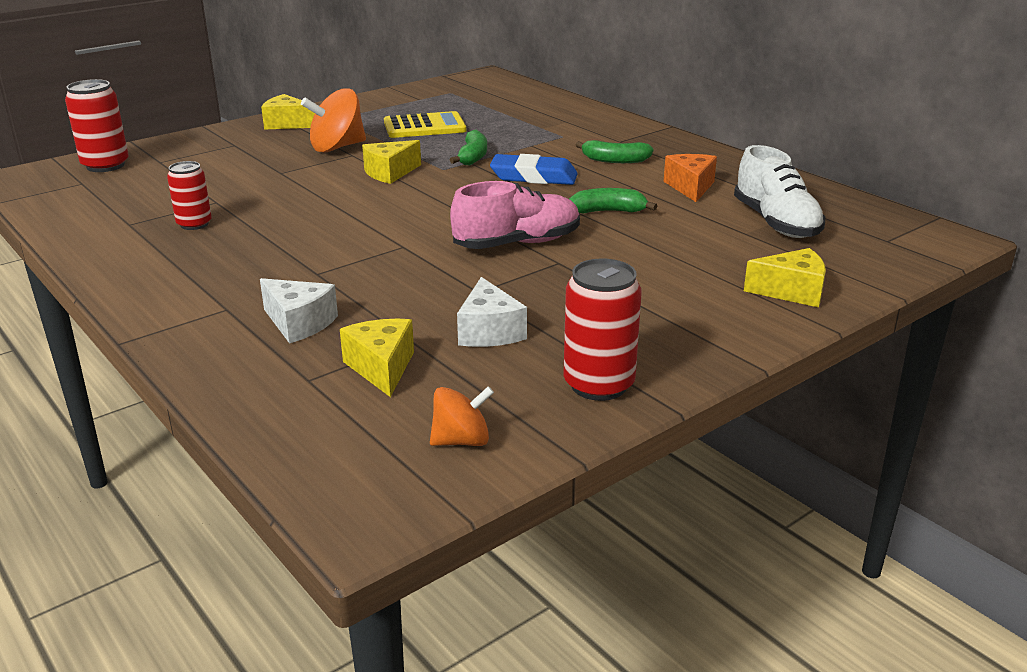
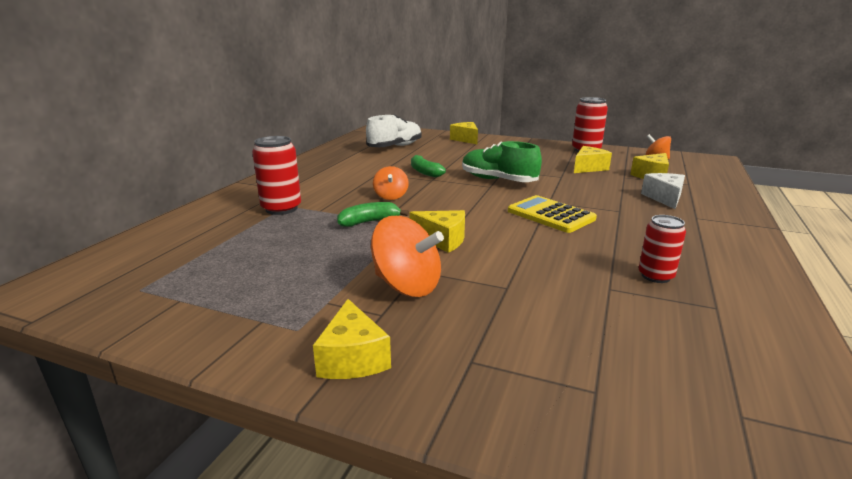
camera: 120 degrees left, 5 degrees down
red can [65,79,129,172] -> red can moved to [252,136,301,215]
yellow calculator [384,111,466,138] -> yellow calculator moved to [508,195,597,233]
pink shoe [450,181,580,249] -> green shoe [462,141,542,182]
white cheese [457,277,527,347] -> yellow cheese [574,146,612,173]
blue eraser [490,154,578,185] -> orange spinning top [373,166,409,200]
green banana [576,140,653,163] -> none
orange cheese [664,154,717,202] -> none

